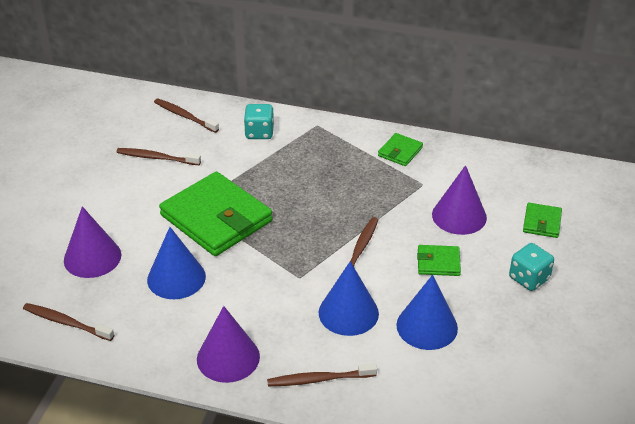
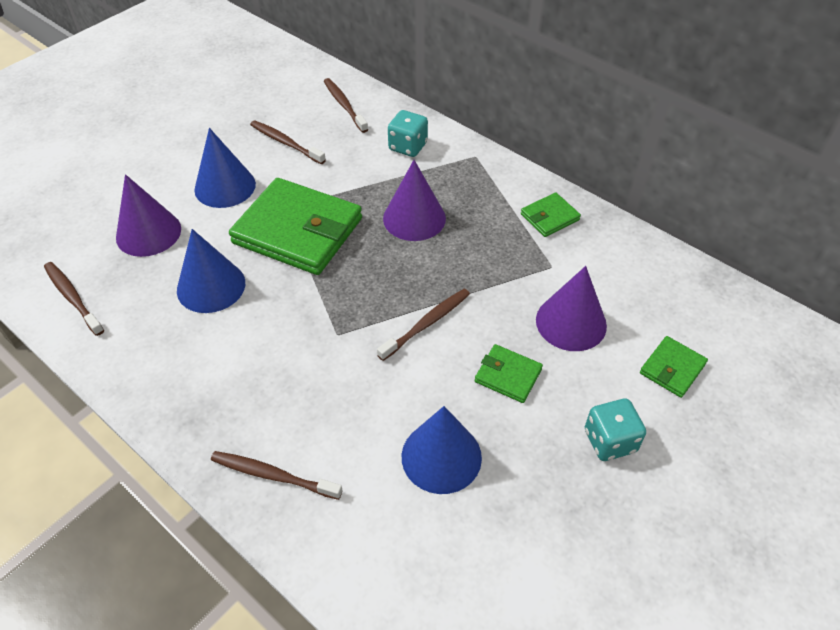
camera: 25 degrees right, 10 degrees up
green wallet [159,172,273,256] -> green wallet turned 45 degrees counterclockwise [229,178,362,275]
purple cone [197,306,260,383] -> purple cone moved to [383,160,446,241]
blue cone [319,261,379,336] -> blue cone moved to [194,128,256,208]

